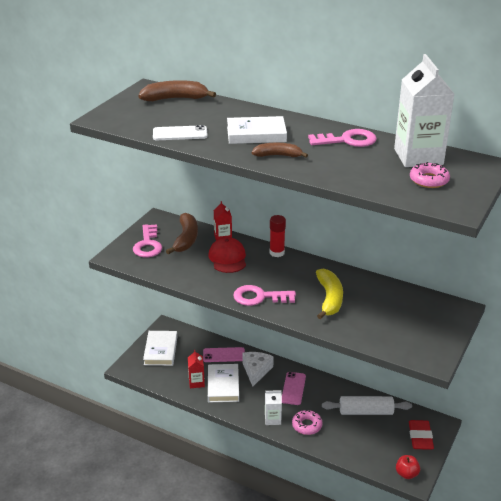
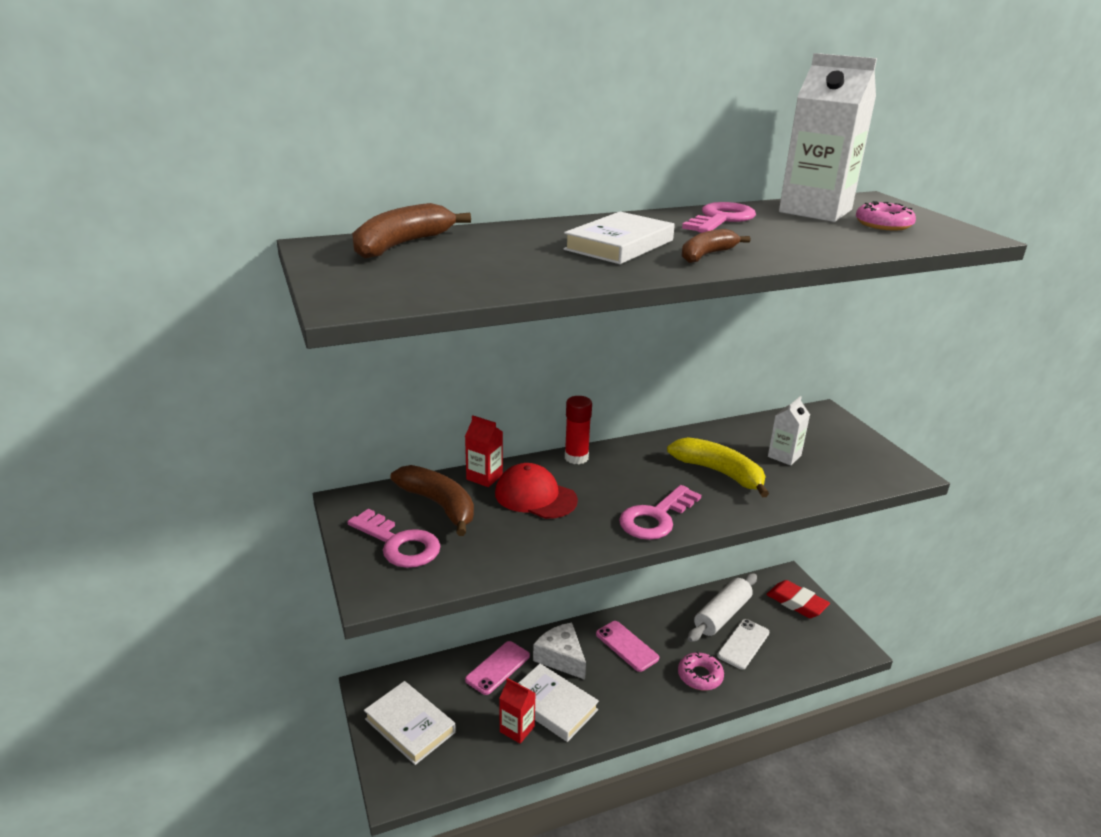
camera: 50 degrees left, 5 degrees down
white phone [153,125,208,140] -> white phone moved to [717,619,769,670]
white carton [265,390,282,425] -> white carton moved to [768,396,810,466]
red apple [396,455,420,479] -> none

